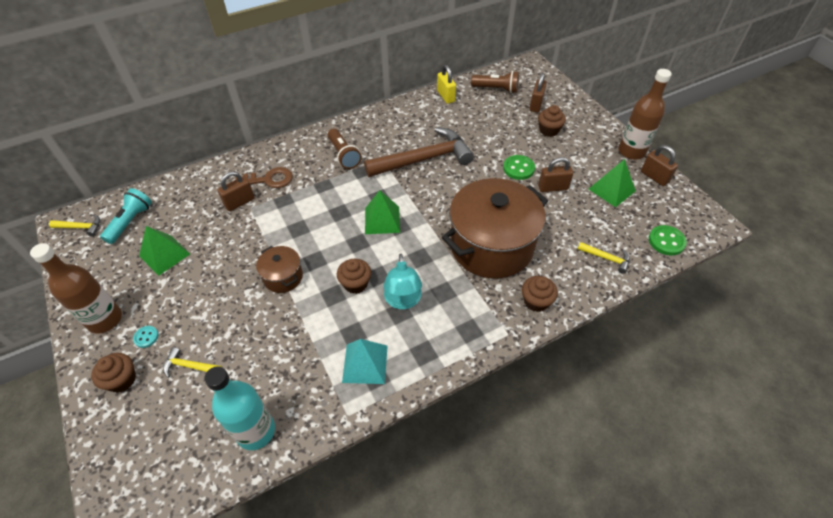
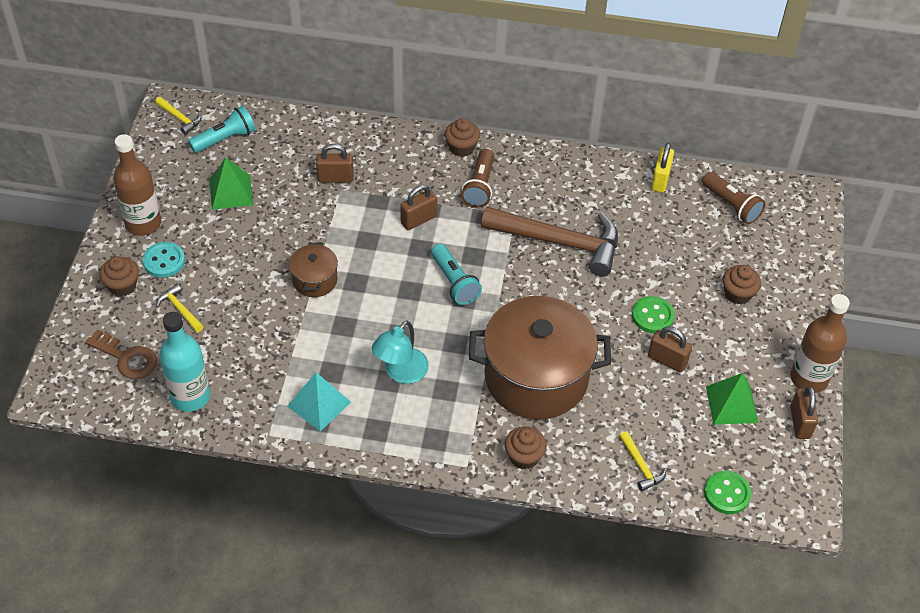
camera: 35 degrees right, 0 degrees up
turquoise button [133,326,158,348] -> turquoise button [143,242,185,278], size x1.69
brown key [235,167,293,188] -> brown key moved to [85,329,157,379]
brown cupcake [337,259,371,294] -> brown cupcake moved to [445,118,480,157]
green pyramid [365,190,400,234] -> turquoise flashlight [431,244,482,305]
brown padlock [529,73,547,112] -> brown padlock moved to [400,185,437,230]

